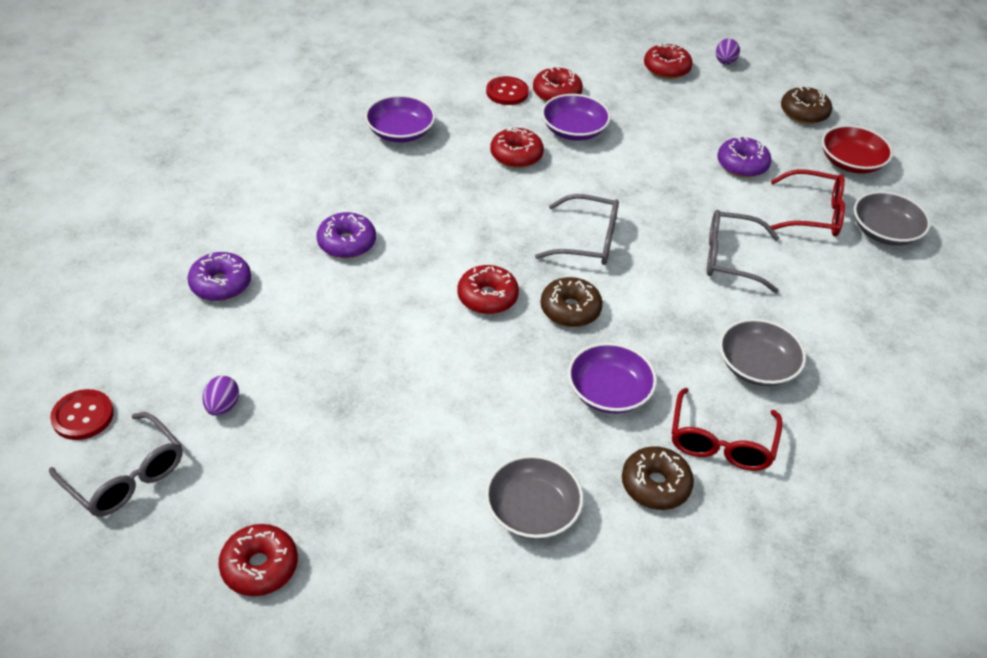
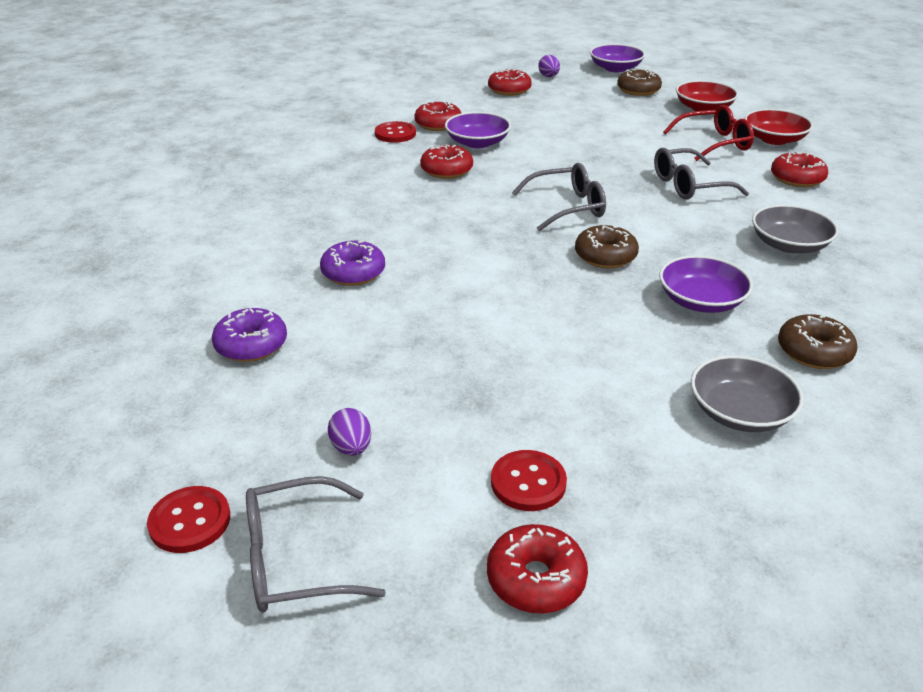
camera: 25 degrees left, 10 degrees down
grey glasses [49,412,183,517] -> grey glasses turned 150 degrees clockwise [246,476,386,612]
purple bowl [365,95,435,142] -> purple bowl moved to [590,44,645,72]
red donut [457,265,519,314] -> red donut moved to [771,152,828,187]
red glasses [672,388,783,471] -> none
purple donut [717,137,772,178] -> none
grey bowl [854,191,931,246] -> red bowl [744,109,813,145]
none -> red button [491,450,567,511]

